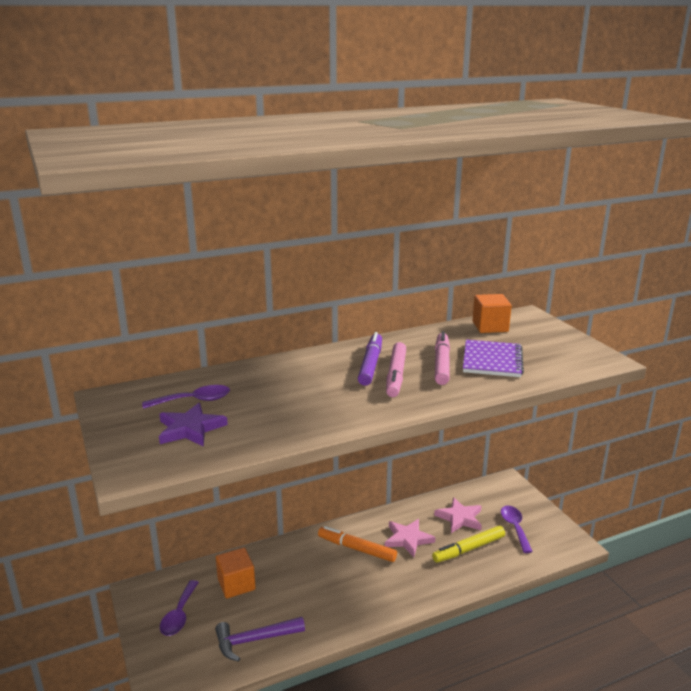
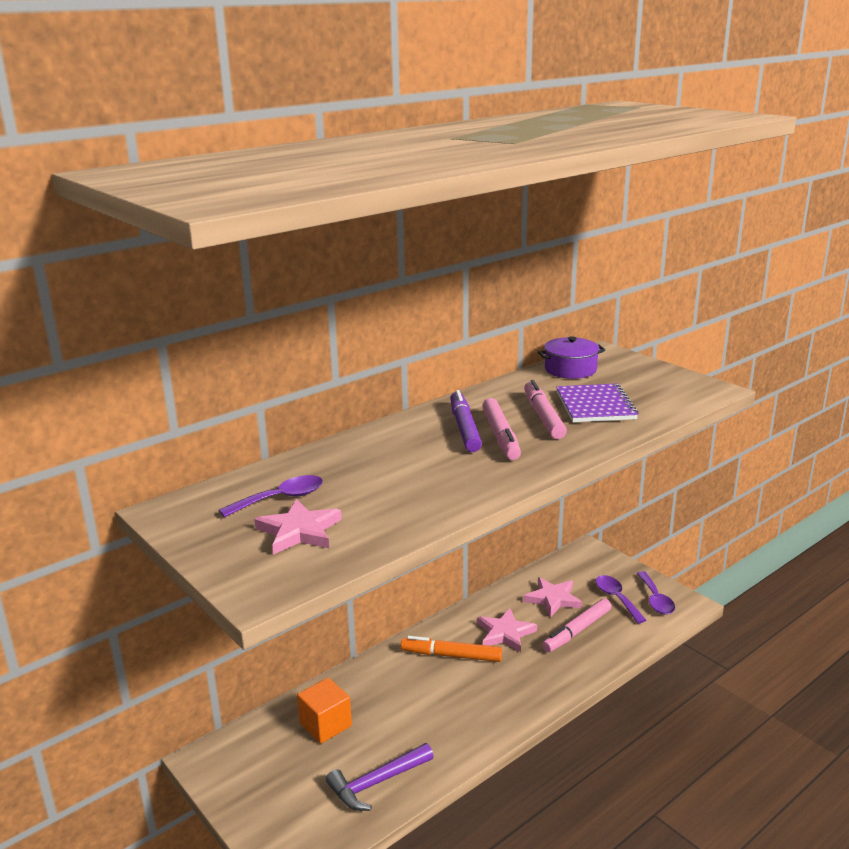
camera: 15 degrees left, 0 degrees up
purple star [159,403,228,447] -> pink star [254,499,342,555]
purple spoon [160,580,199,636] -> purple spoon moved to [636,571,675,615]
yellow marker [432,526,505,563] -> pink marker [542,598,612,652]
orange cube [472,294,512,333] -> purple pot [538,336,605,379]

